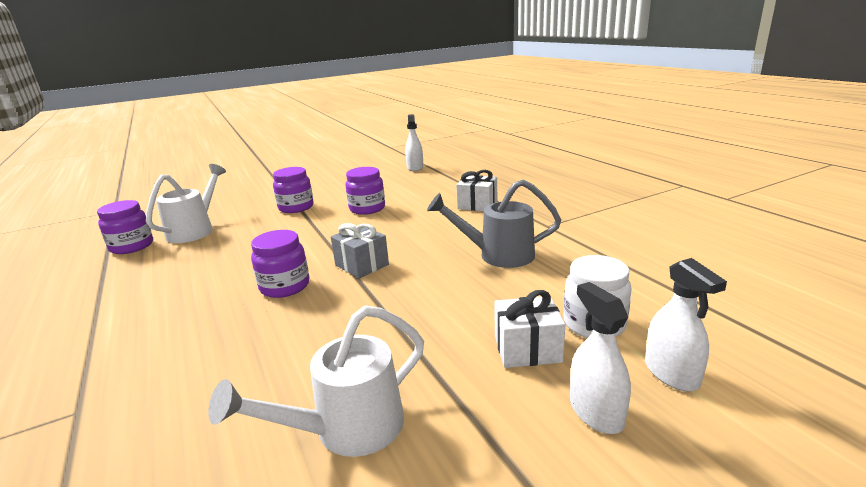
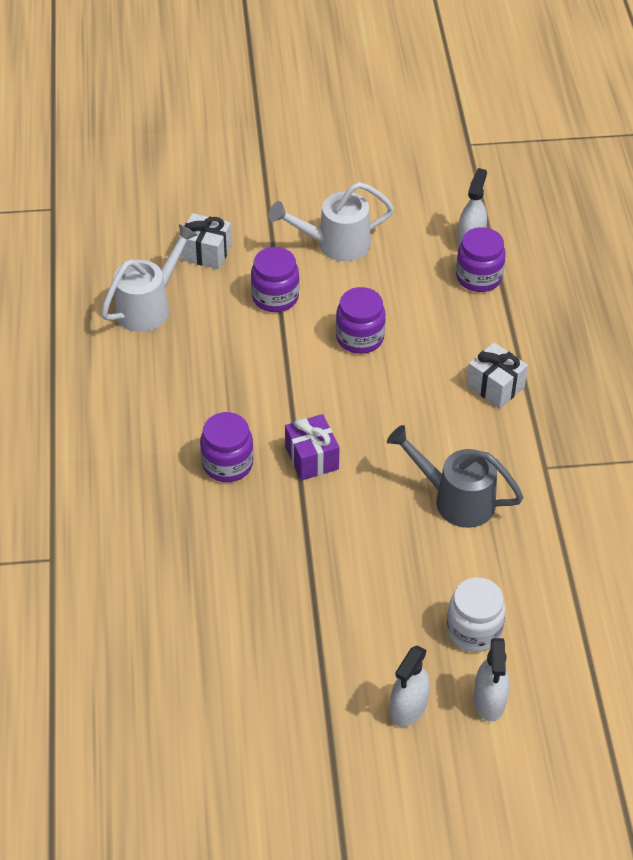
camera: 20 degrees right, 25 degrees up
purple jar [97,200,153,254] -> purple jar moved to [456,227,506,292]
white watering can [208,305,424,457] -> white watering can moved to [269,182,394,261]
grey gift [331,223,389,278] -> purple gift [285,414,340,480]
white gift [494,290,565,368] -> white gift moved to [179,213,232,269]
white spray bottle [570,282,631,434] -> white spray bottle turned 150 degrees counterclockwise [390,645,430,727]

